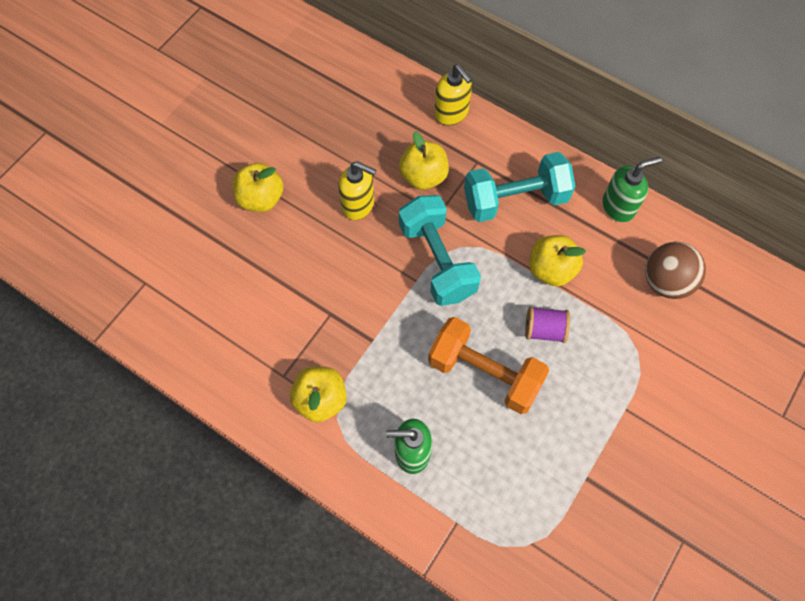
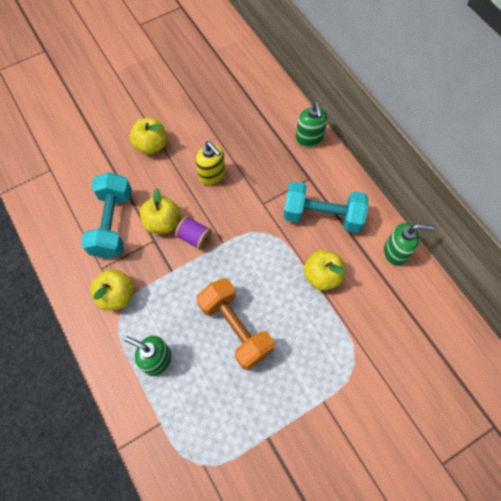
camera: 25 degrees right, 0 degrees up
yellow apple [399,131,449,190] -> yellow apple moved to [140,188,180,234]
turquoise dumbbell [399,195,481,306] -> turquoise dumbbell moved to [81,172,132,259]
yellow soap dispenser [434,64,472,125] -> green soap dispenser [296,102,328,147]
purple spool [525,306,570,343] -> purple spool moved to [175,216,212,250]
brown ball [645,242,706,299] -> none

